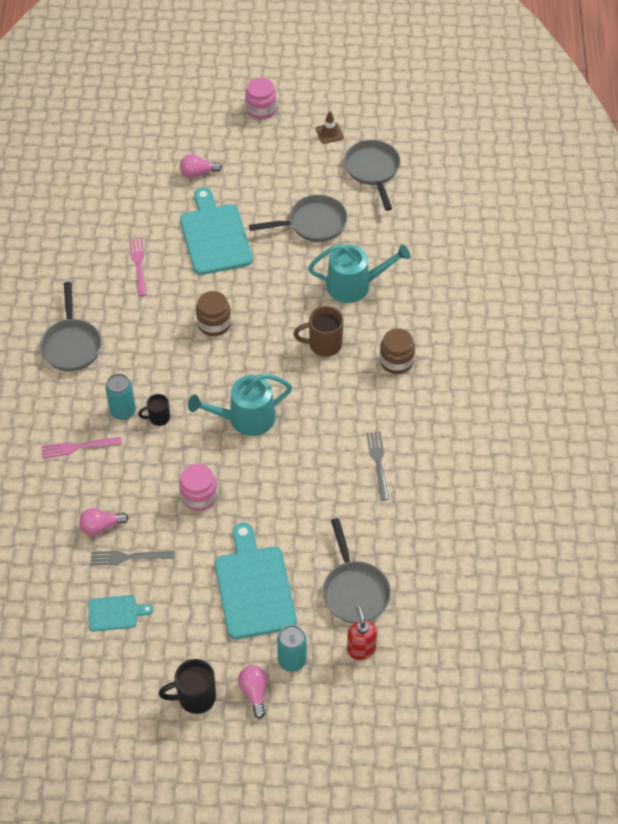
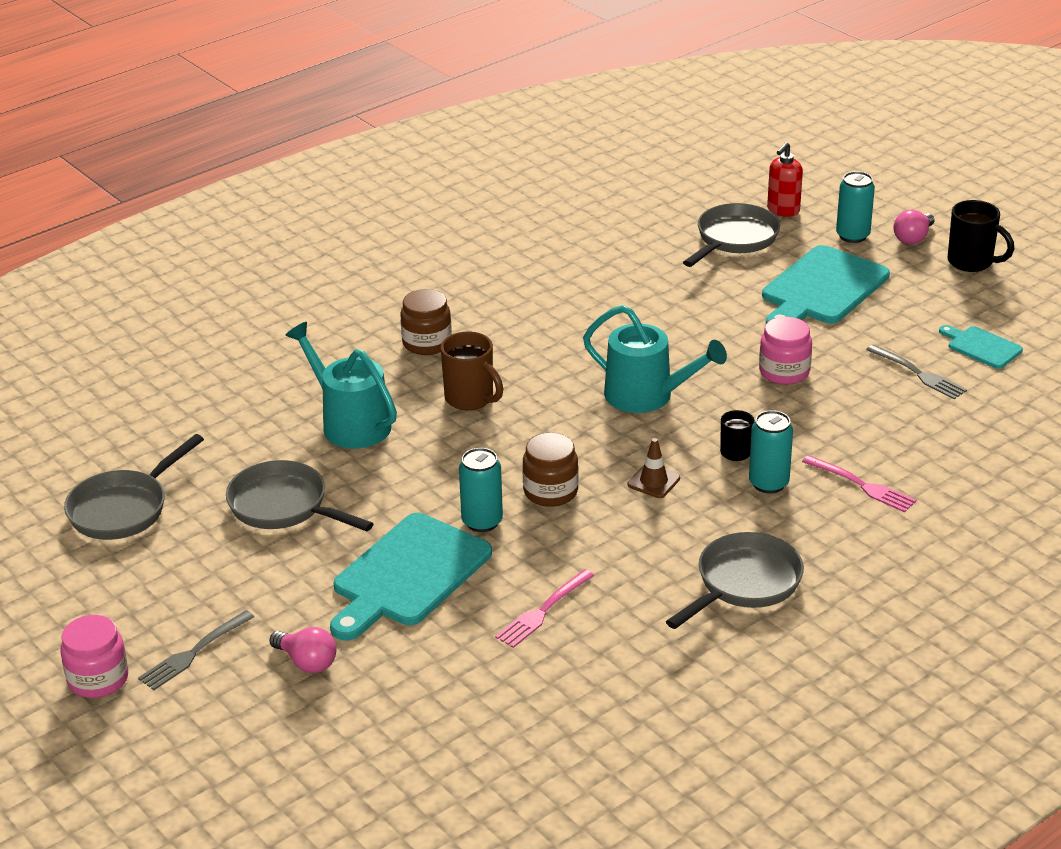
camera: 130 degrees left, 20 degrees down
pink light bulb [79,508,129,536] -> none
brown traffic cone [316,111,344,144] -> brown traffic cone moved to [628,438,680,498]
grey fork [366,431,389,501] -> grey fork moved to [138,610,254,690]
none -> turquoise can [459,448,503,532]

